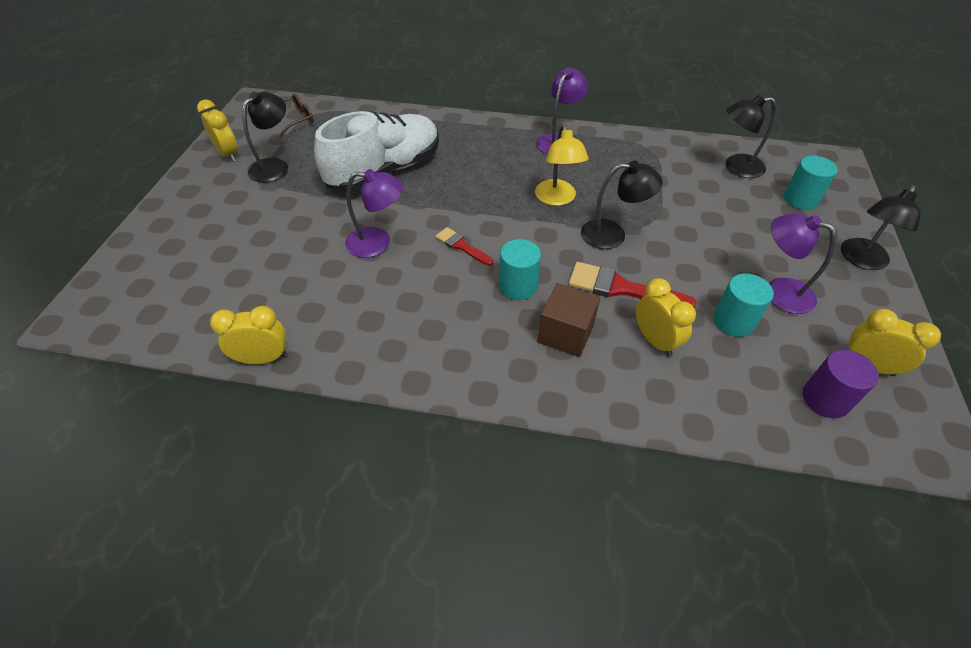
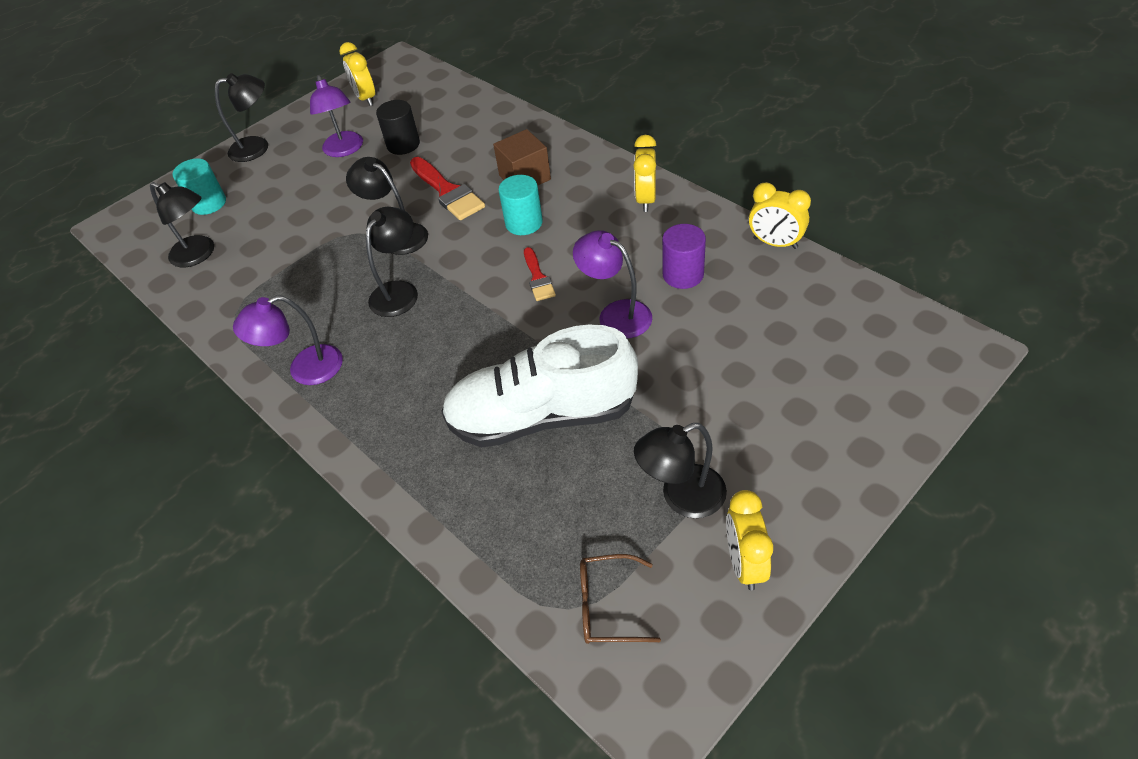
camera: 140 degrees left, 0 degrees up
yellow lamp [535,124,589,206] -> black lamp [366,207,418,317]
yellow clock [636,278,696,357] -> yellow clock moved to [633,135,657,212]
turquoise cylinder [713,274,774,337] -> black cylinder [376,100,420,155]
purple cylinder [803,350,879,418] -> purple cylinder moved to [662,224,706,289]

